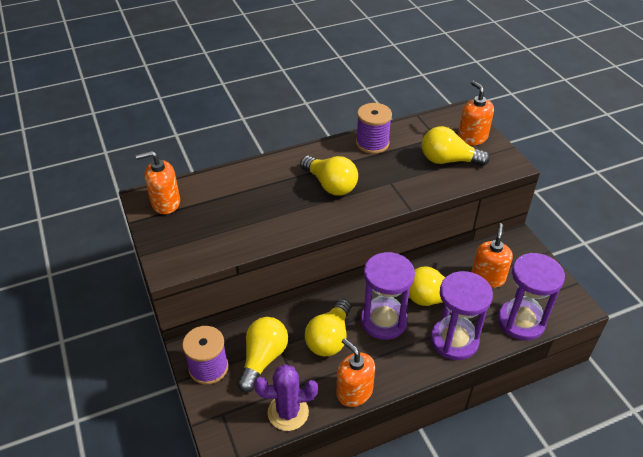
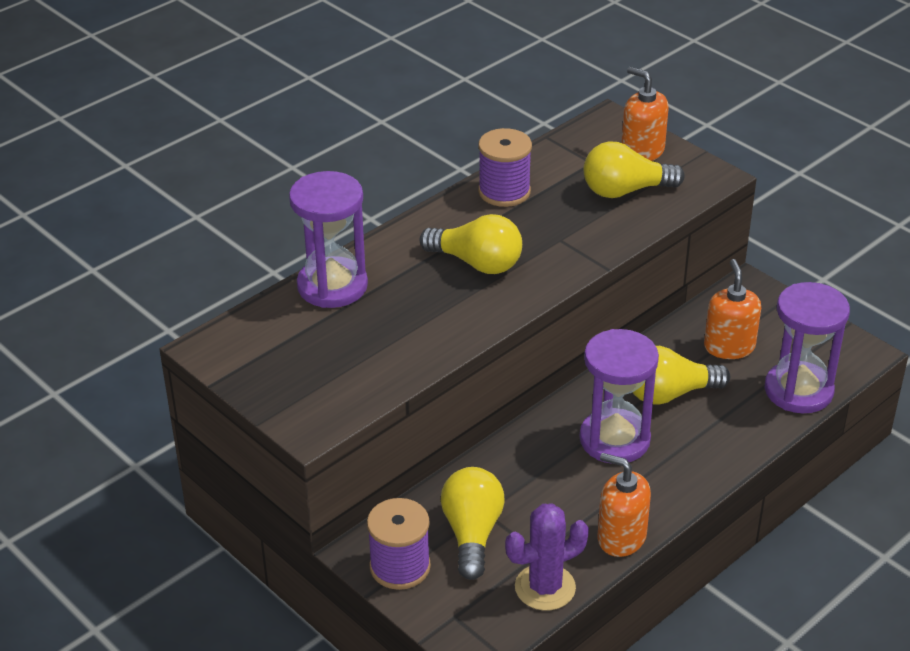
camera: 20 degrees left, 5 degrees down
orange soap dispenser [136,151,180,214] -> none
yellow light bulb [305,299,351,357] -> none
purple hourglass [431,271,493,360] -> purple hourglass moved to [289,171,368,308]

